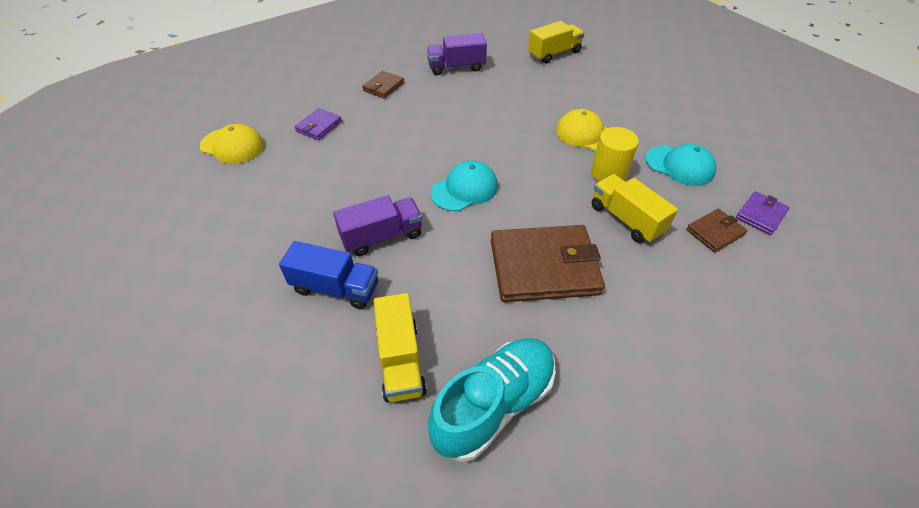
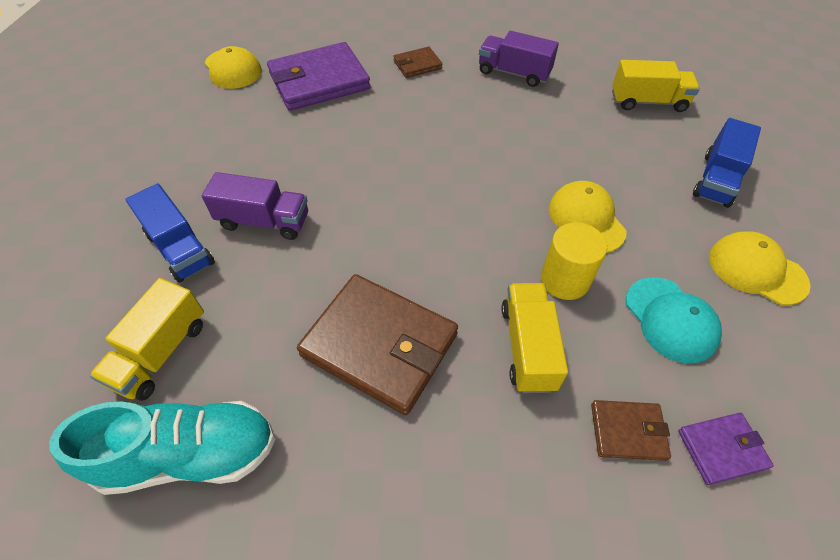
camera: 35 degrees right, 5 degrees up
purple wallet [294,108,342,140] -> purple wallet [267,42,371,111], size x2.06
turquoise cap [431,160,498,211] -> none
none -> blue truck [693,118,761,208]
none -> yellow cap [709,231,810,305]

